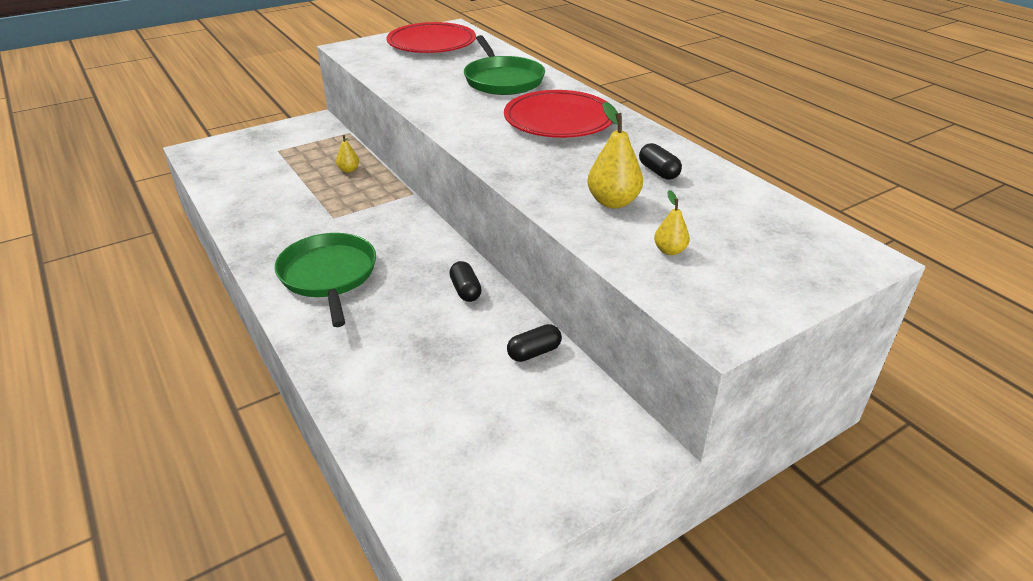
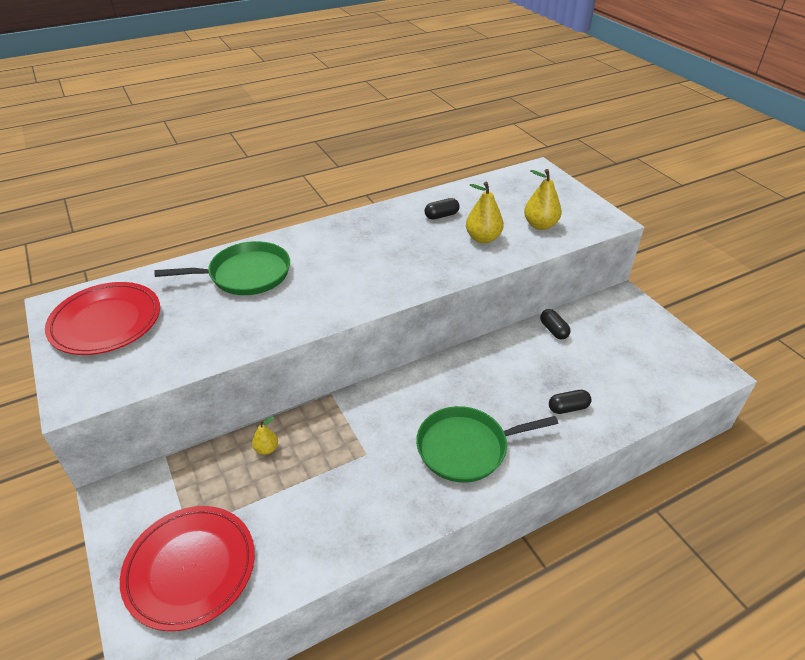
camera: 85 degrees left, 5 degrees up
black capsule [449,261,482,302] -> black capsule moved to [549,390,591,414]
red plate [504,90,613,138] -> red plate moved to [120,506,255,631]
yellow pear [654,190,690,255] -> yellow pear [524,169,562,230], size x1.76

